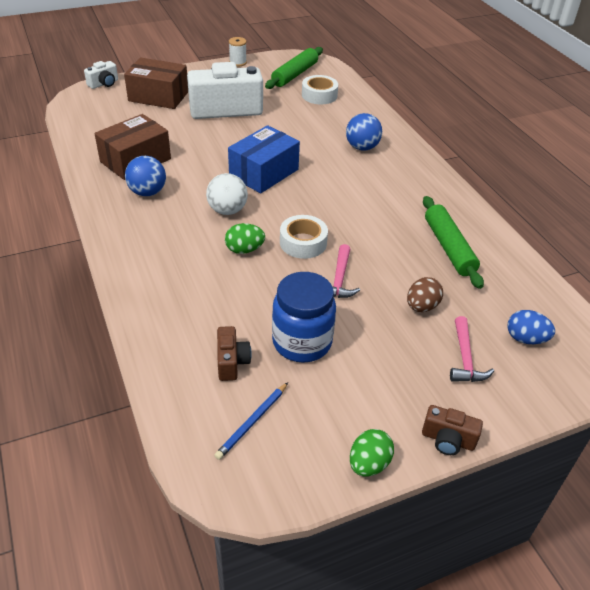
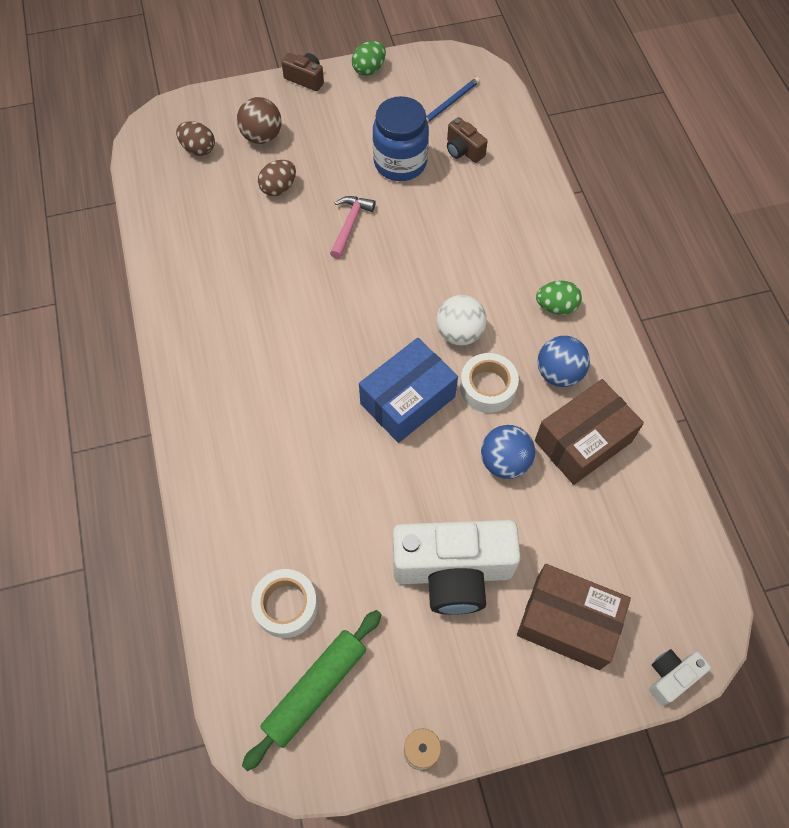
camera: 170 degrees left, 20 degrees up
brown camera [217,326,252,381] -> brown camera turned 45 degrees counterclockwise [447,117,488,163]
green egg [225,223,265,254] -> green egg moved to [536,281,582,315]
white tape [280,215,328,259] -> white tape moved to [460,353,519,413]
blue ball [346,113,382,151] -> blue ball moved to [481,425,535,479]
green rolling pin [423,196,484,289] -> none
pink hammer [450,316,494,382] -> brown ball [237,97,282,144]
blue egg [507,310,555,344] -> brown egg [176,121,215,156]

